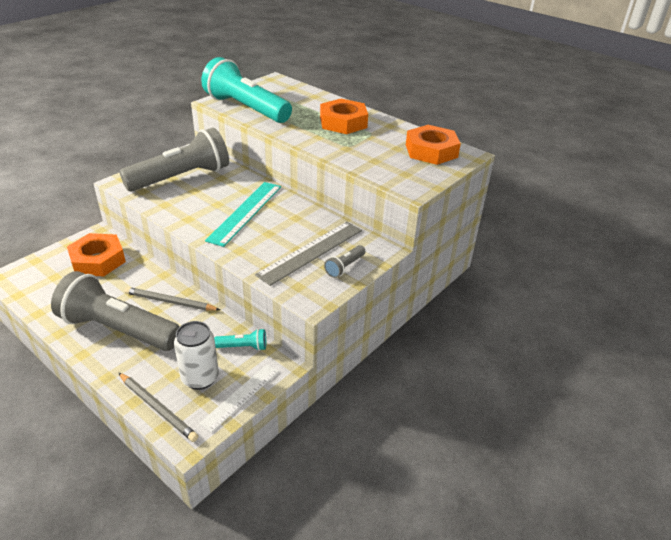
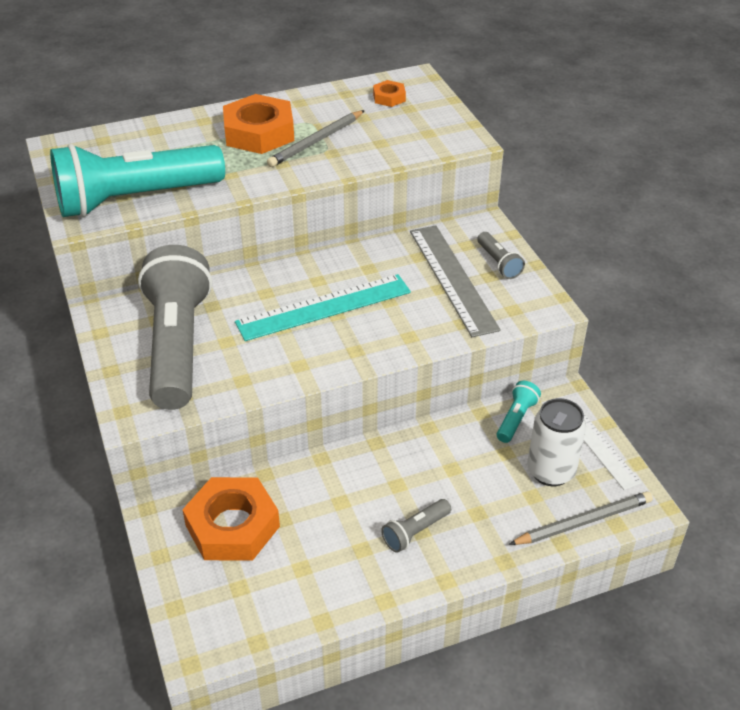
camera: 60 degrees left, 5 degrees up
grey flashlight [51,271,180,351] -> grey flashlight [381,499,451,553], size x0.40
grey pencil [124,287,220,311] -> grey pencil moved to [267,110,365,167]
turquoise ruler [205,182,281,247] -> turquoise ruler turned 75 degrees counterclockwise [235,274,411,341]
orange nut [406,125,461,165] -> orange nut [373,80,406,107], size x0.48

